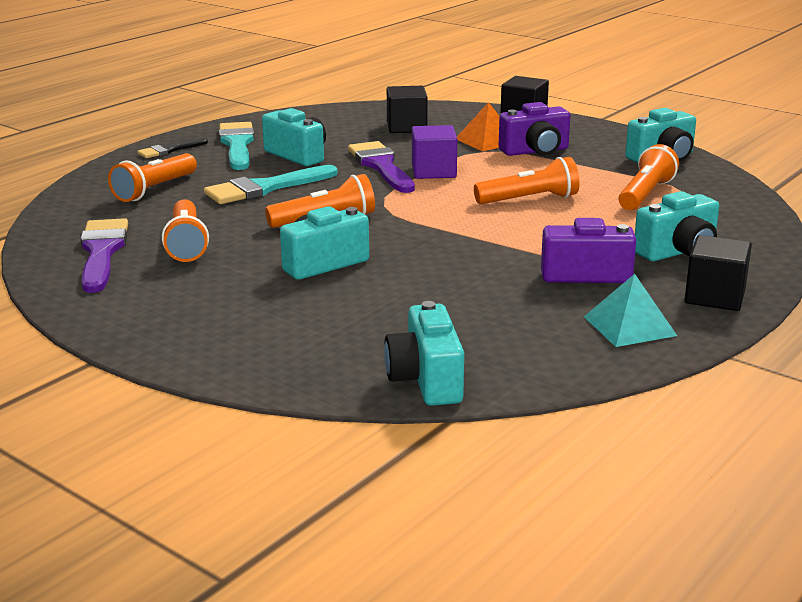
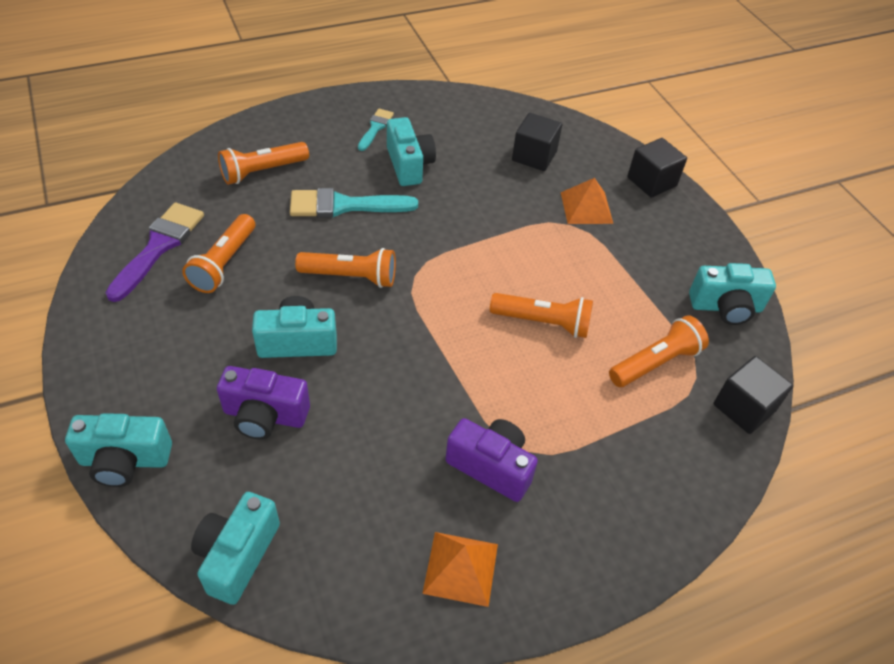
camera: 25 degrees right, 25 degrees up
black brush [137,138,208,158] -> none
turquoise brush [219,122,255,170] -> turquoise brush [358,109,394,151], size x0.57
purple brush [348,141,415,193] -> none
purple cube [412,125,457,179] -> none
purple camera [499,102,570,156] -> purple camera moved to [217,366,310,440]
turquoise pyramid [584,274,677,347] -> orange pyramid [422,532,498,607]
turquoise camera [635,191,719,261] -> turquoise camera moved to [65,413,172,487]
black cube [685,235,752,311] -> black cube moved to [713,356,793,434]

